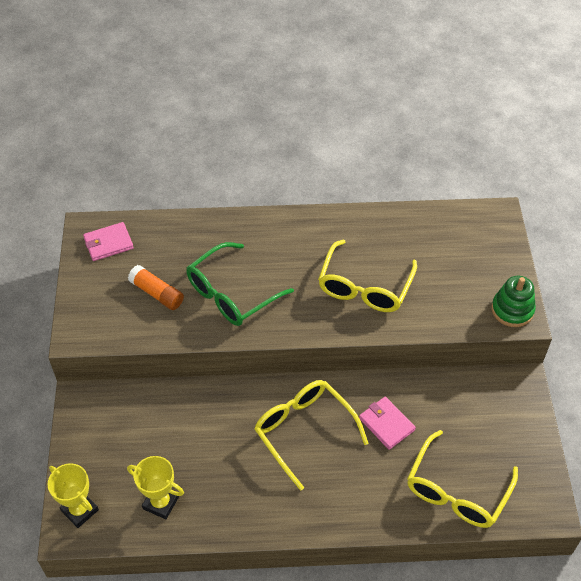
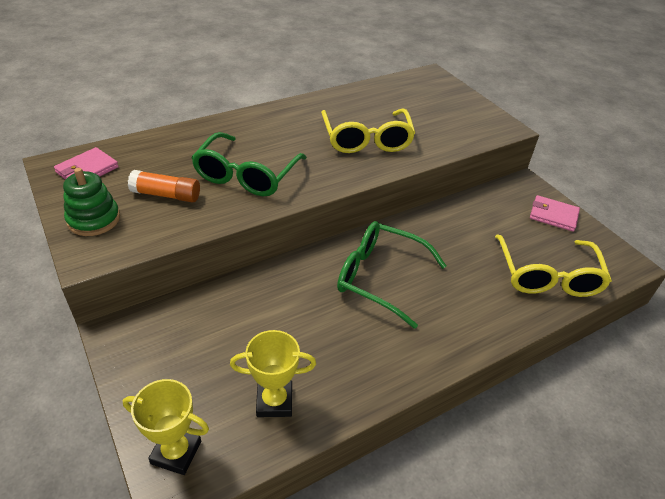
camera: 30 degrees left, 10 degrees down
yellow glasses [254,380,368,491] -> green glasses [337,221,446,329]
pink wallet [359,397,416,450] -> pink wallet moved to [530,195,580,232]
green stacking toy [491,276,536,327] -> green stacking toy moved to [63,168,120,236]

